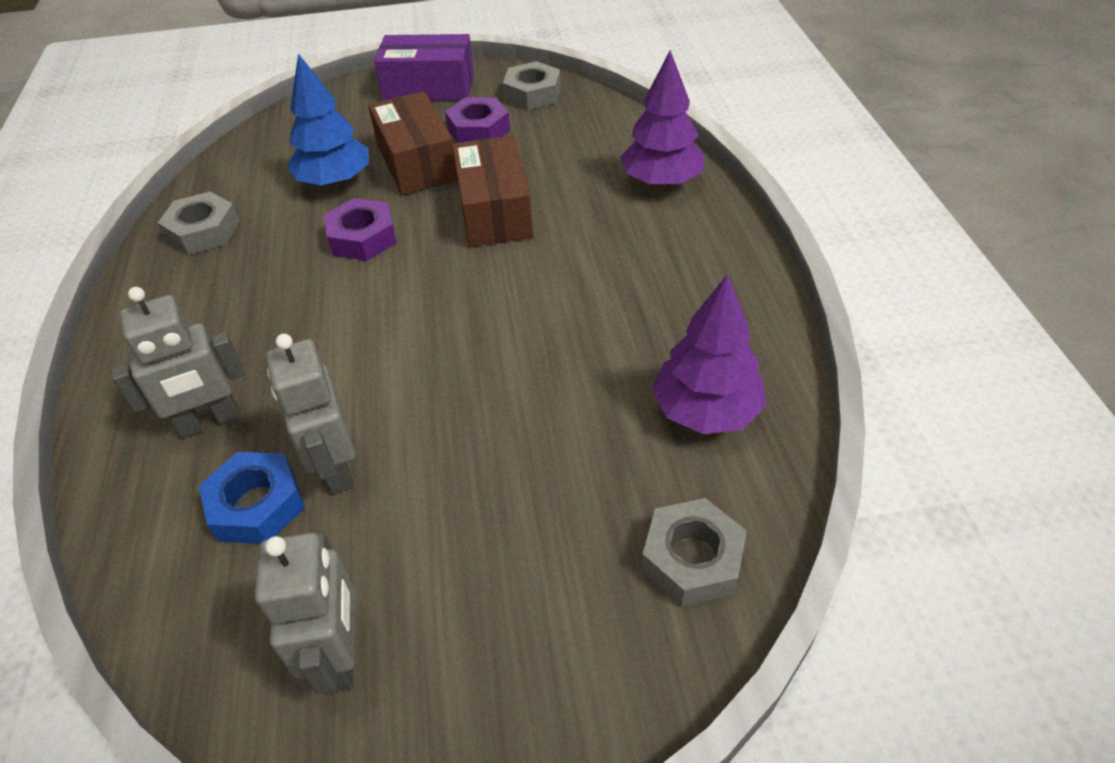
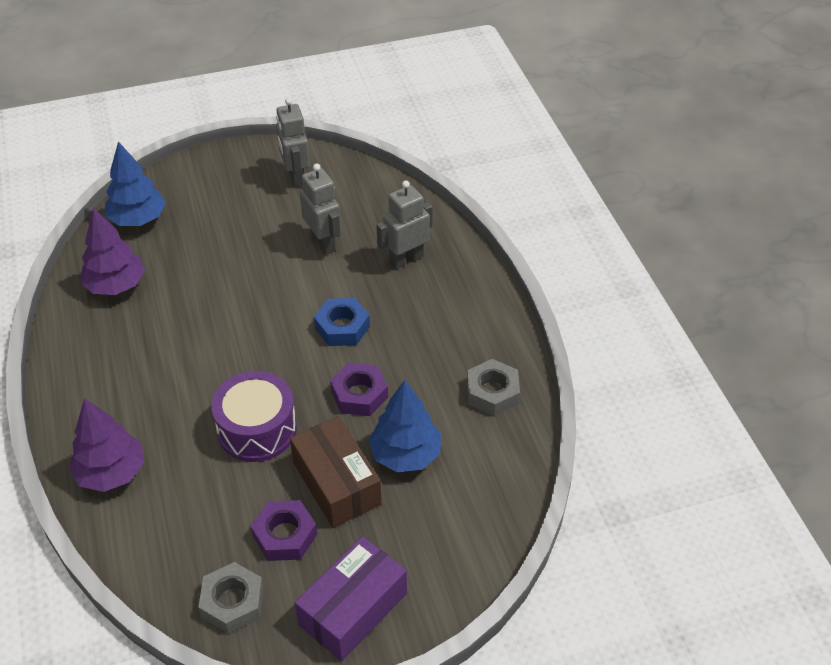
camera: 170 degrees right, 0 degrees up
blue nut [199,452,305,544] -> blue nut moved to [314,298,370,346]
purple box [374,34,474,101] -> purple box turned 45 degrees counterclockwise [295,536,407,661]
brown box [452,136,533,247] -> purple drum [211,371,297,462]
grey nut [641,498,747,607] -> blue tree [105,141,166,226]

